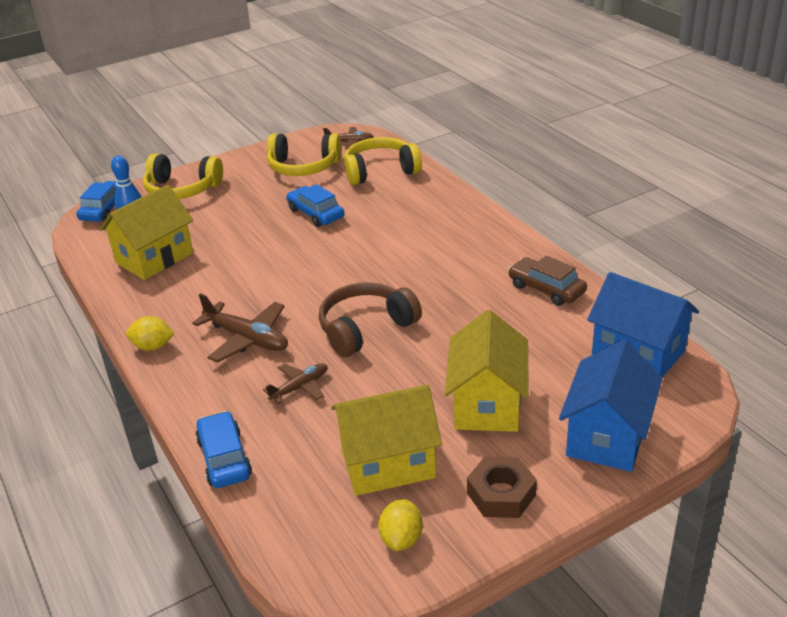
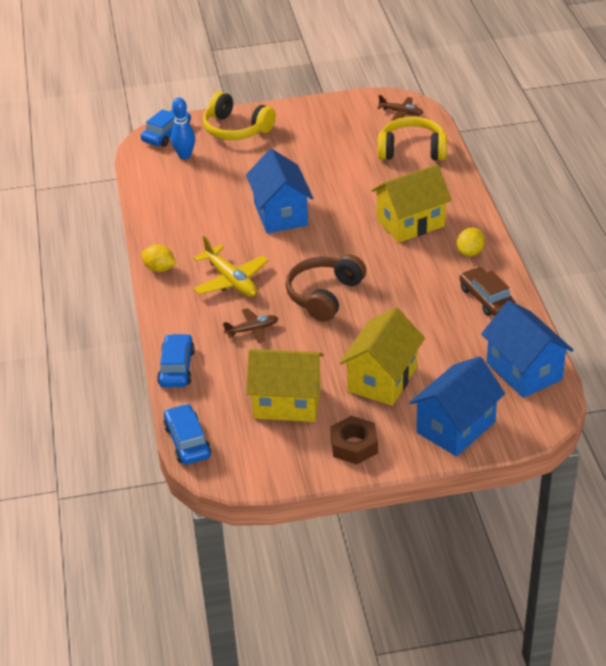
camera: 20 degrees right, 5 degrees up
yellow house [100,185,193,280] -> yellow house moved to [371,164,452,243]
brown plane [192,293,288,363] -> yellow plane [193,235,269,297]
yellow headphones [267,134,341,176] -> none
blue car [286,184,345,227] -> blue car moved to [163,404,211,465]
brown headphones [319,282,422,357] -> brown headphones turned 45 degrees counterclockwise [285,254,366,322]
yellow lemon [378,499,423,551] -> yellow lemon moved to [457,228,485,257]
none -> blue house [246,149,313,233]

